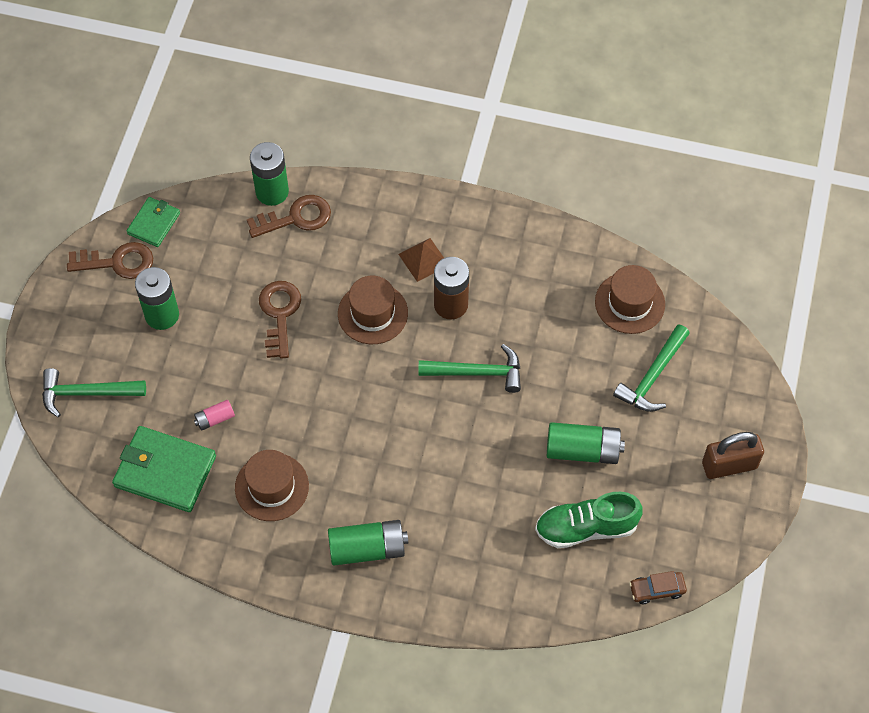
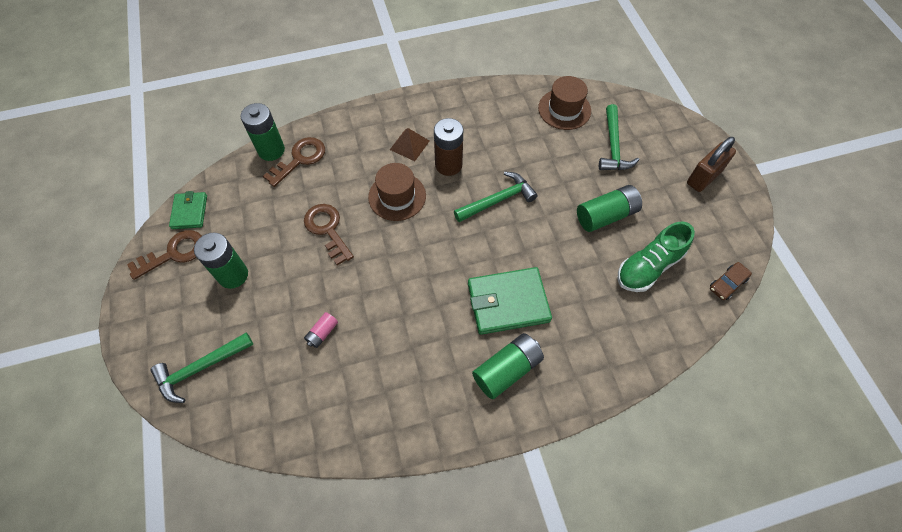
camera: 30 degrees left, 0 degrees up
green wallet [112,426,216,512] -> green wallet moved to [468,267,552,335]
brown hat [235,450,309,521] -> none

